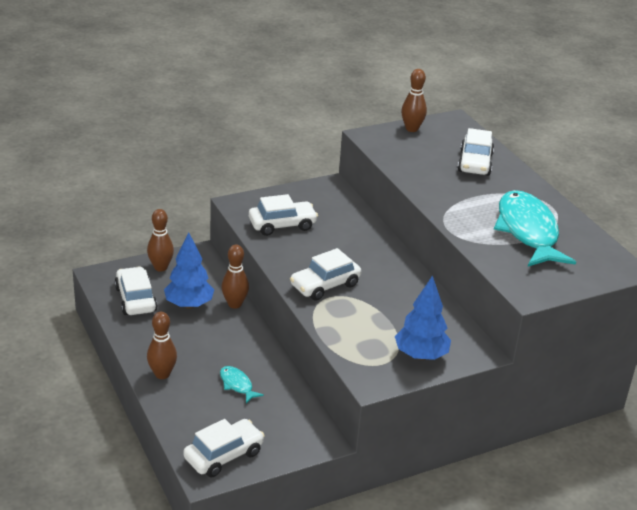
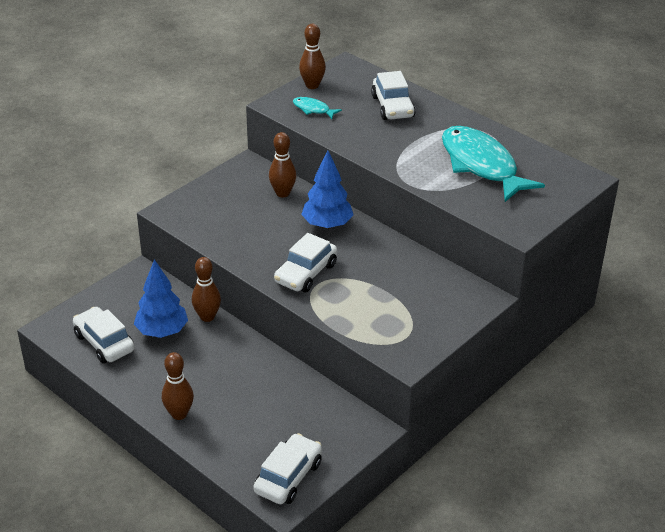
camera: 20 degrees left, 5 degrees up
brown bowling pin [147,209,174,272] -> brown bowling pin moved to [269,132,296,198]
turquoise fish [220,366,264,403] -> turquoise fish moved to [293,97,342,119]
white car [249,194,318,236] -> none
blue tree [395,275,451,360] -> blue tree moved to [301,151,354,229]

